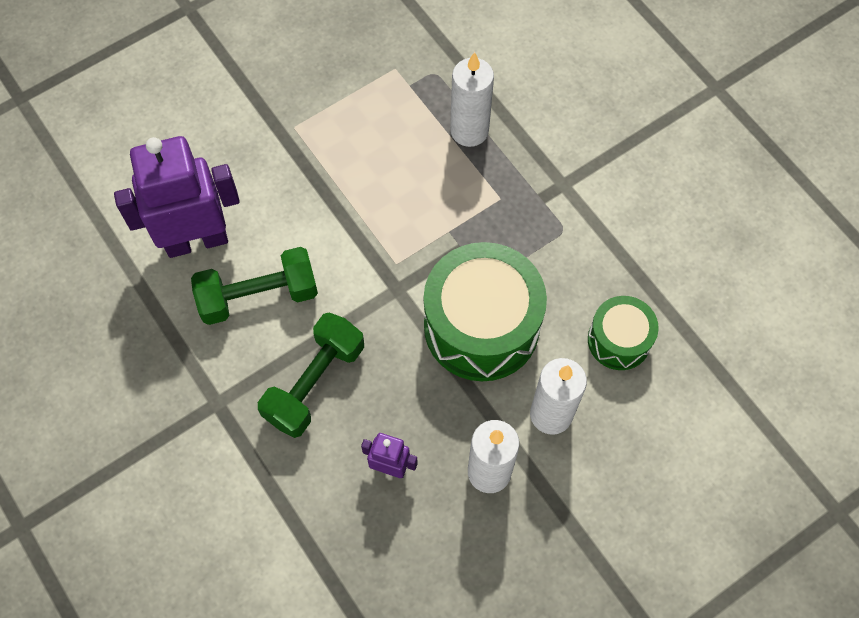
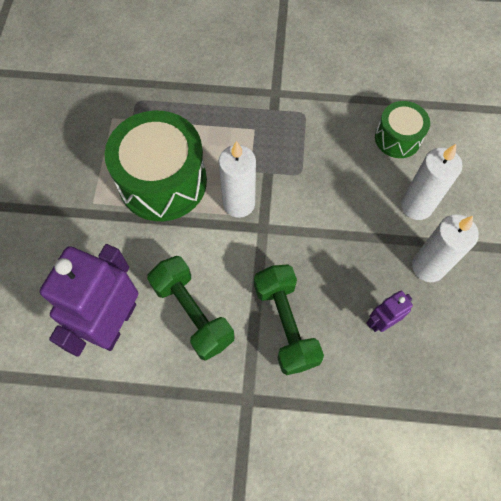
camera: 50 degrees left, 0 degrees up
green dumbbell [191,247,318,325] -> green dumbbell turned 60 degrees counterclockwise [147,256,234,361]
green drum [424,242,547,381] -> green drum moved to [105,111,207,221]
white candle [450,52,494,147] -> white candle moved to [218,141,256,218]

